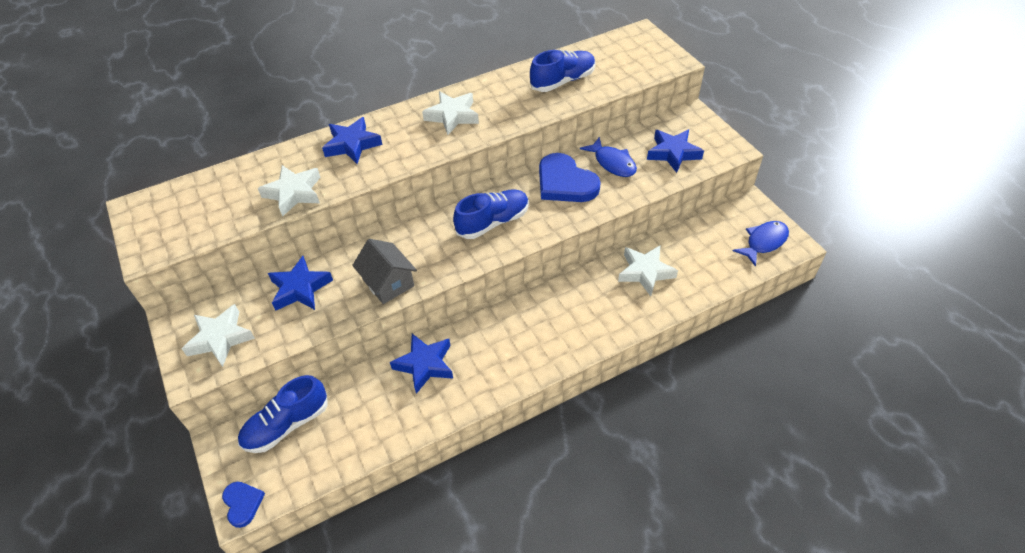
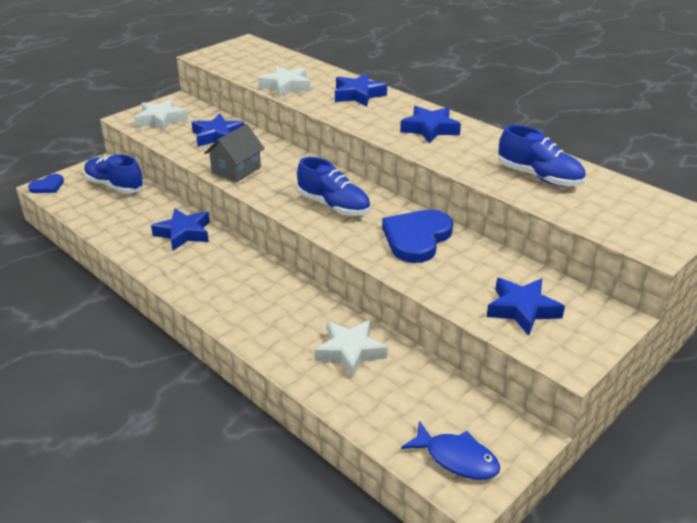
camera: 70 degrees right, 15 degrees down
white star [422,91,479,135] -> blue star [400,106,461,143]
blue fish [580,137,637,177] -> none

